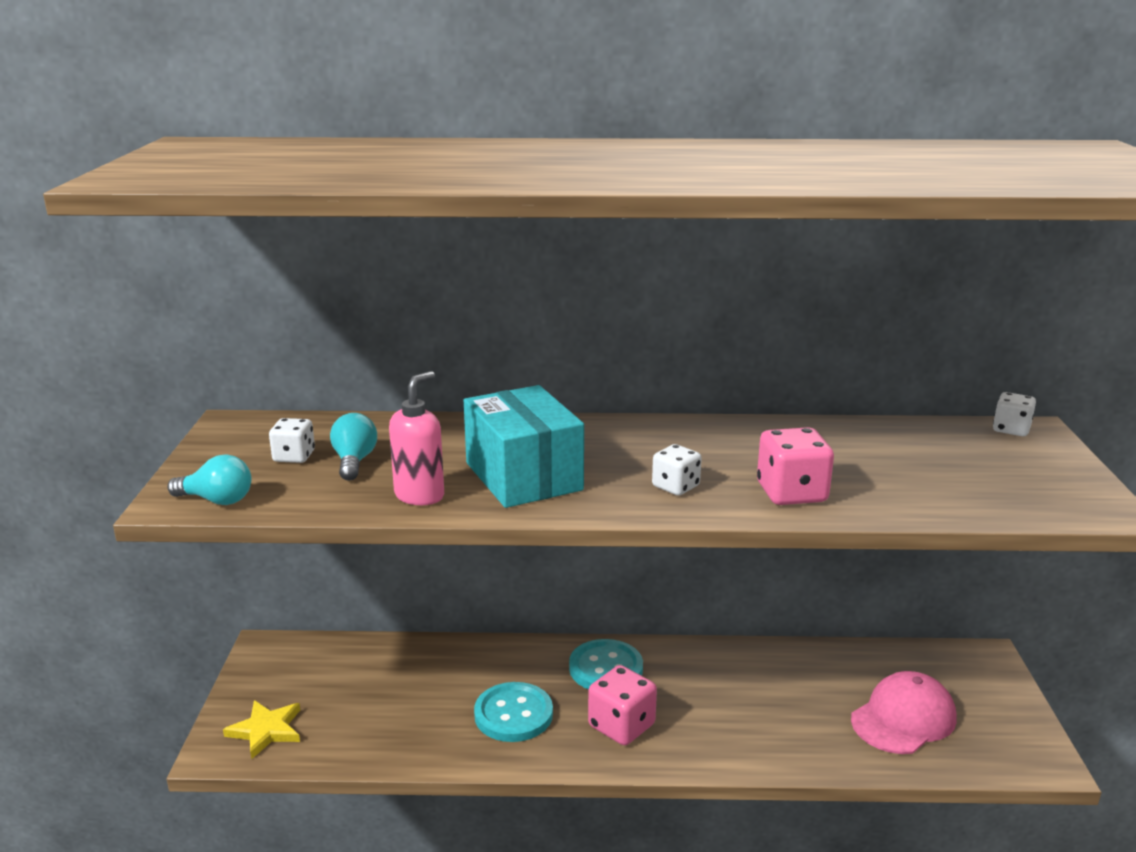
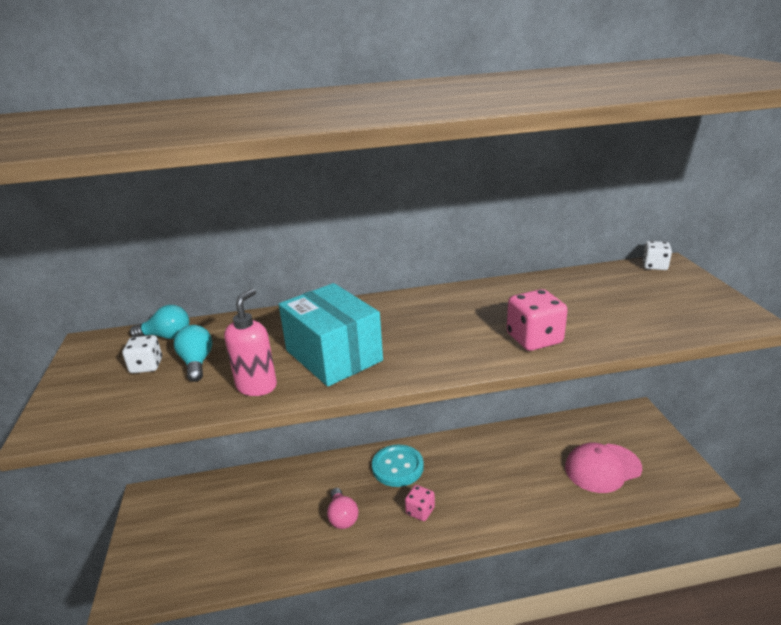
camera: 10 degrees left, 5 degrees up
turquoise light bulb [168,454,251,505] -> turquoise light bulb moved to [130,305,189,339]
yellow star [223,700,300,759] -> none
turquoise button [474,682,553,742] -> pink light bulb [327,488,359,529]
pink dice [588,665,657,745] -> pink dice [405,485,435,521], size x0.63
white dice [652,444,702,495] -> none
pink cap [851,671,957,754] -> pink cap turned 150 degrees counterclockwise [565,443,642,493]

